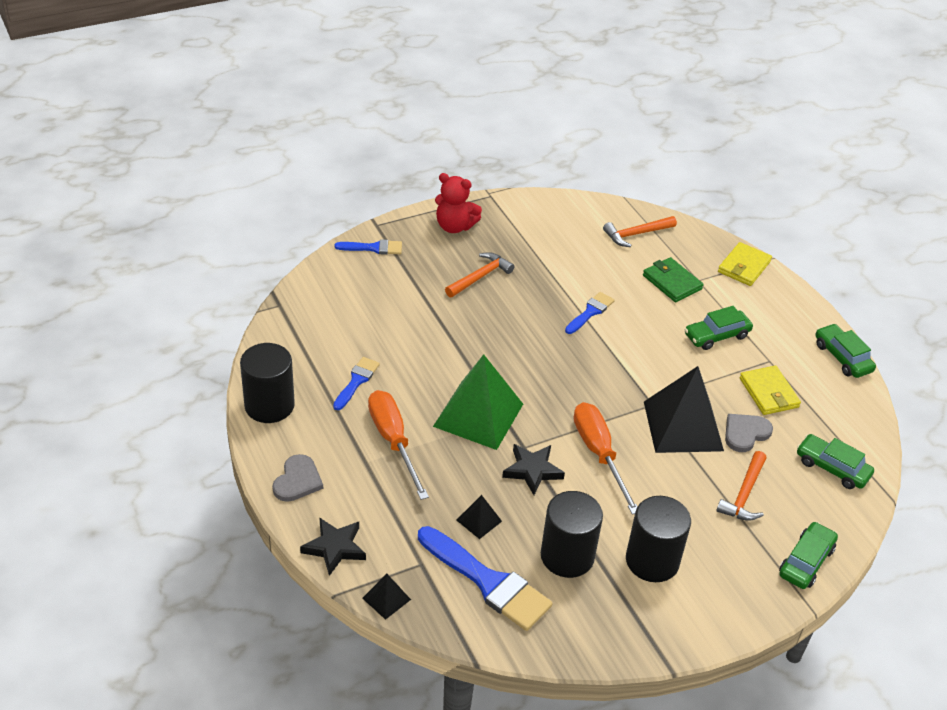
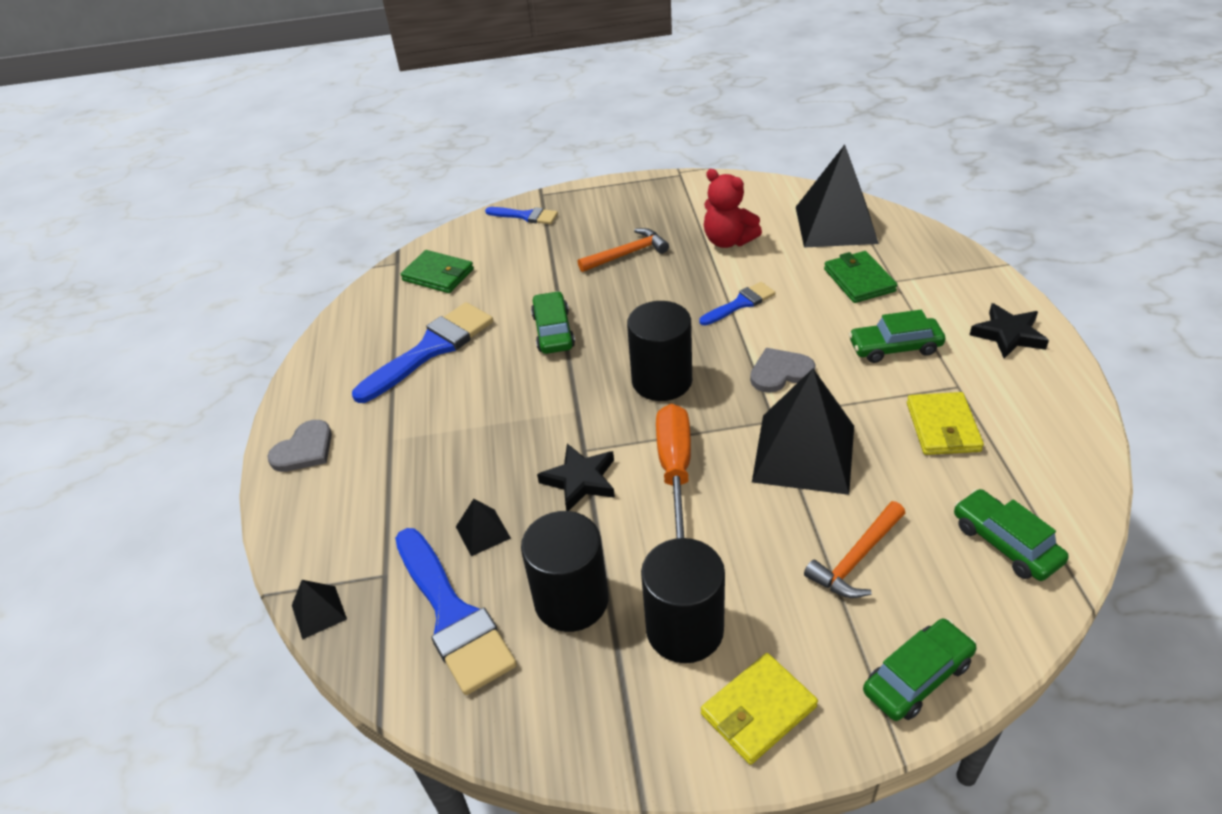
camera: 25 degrees right, 0 degrees up
black cylinder [240,343,295,423] -> black cylinder moved to [627,301,692,401]
black star [300,517,366,576] -> black star moved to [970,303,1049,359]
blue brush [333,357,380,410] -> blue brush [352,302,493,403], size x1.84
orange screwdriver [368,390,429,500] -> none
green pyramid [433,354,523,450] -> none
red teddy bear [435,173,482,233] -> red teddy bear moved to [704,169,762,248]
orange hammer [603,216,677,247] -> black pyramid [796,145,879,248]
yellow wallet [718,242,772,286] -> yellow wallet moved to [701,653,818,765]
grey heart [725,414,773,452] -> grey heart moved to [750,348,816,393]
green car [815,324,876,378] -> green car moved to [531,291,575,354]
none -> green wallet [401,250,474,293]

